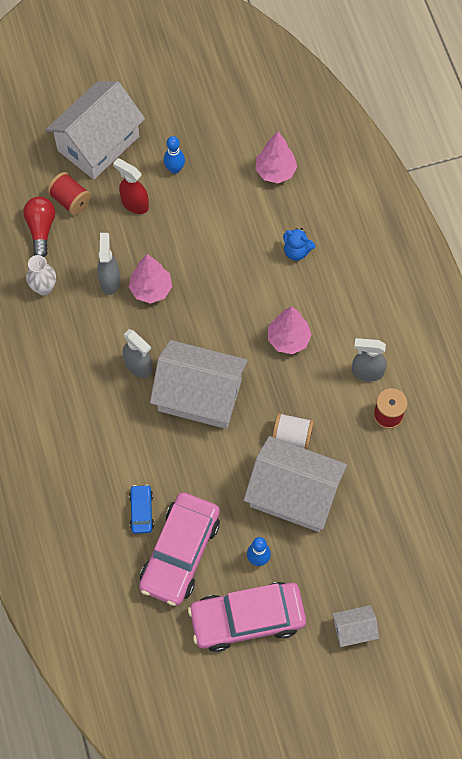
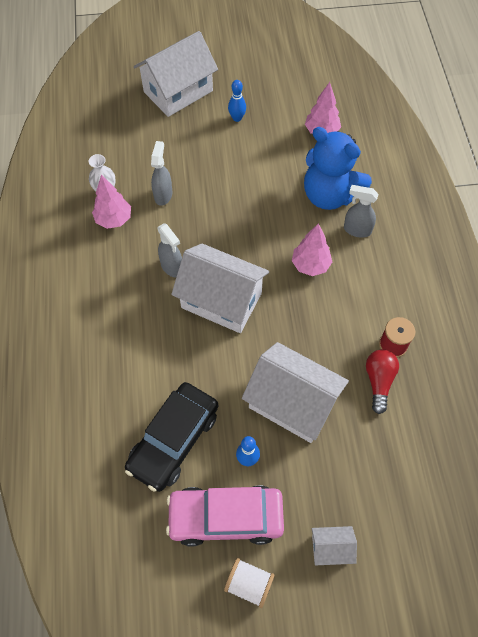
camera: 10 degrees right, 5 degrees down
red light bulb [23,197,55,257] -> red light bulb moved to [366,349,399,414]
red spool [47,172,91,215] -> none
red spray bottle [113,158,149,214] -> none
pink tree [129,254,172,304] -> pink tree moved to [92,175,131,229]
blue car [129,484,154,534] -> none
pink car [139,492,220,606] -> black car [125,382,218,492]
white spool [272,413,314,450] -> white spool moved to [224,558,275,608]
blue teddy bear [283,228,315,261] -> blue teddy bear [304,127,372,210], size x2.33
grey spray bottle [352,338,387,382] -> grey spray bottle moved to [344,185,378,238]

